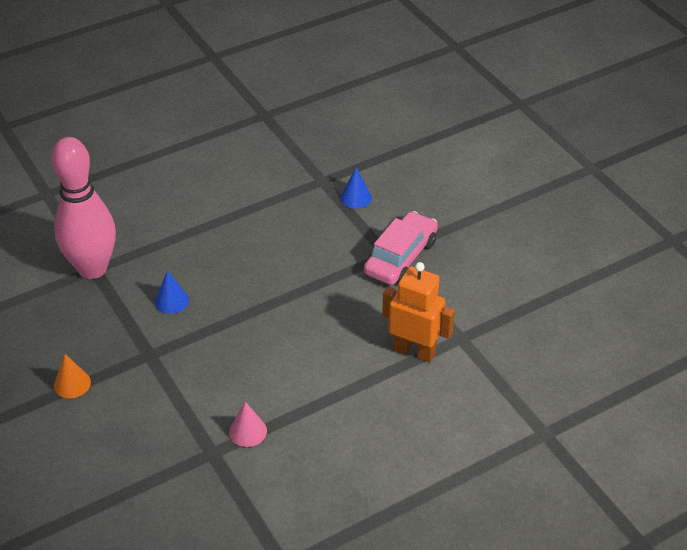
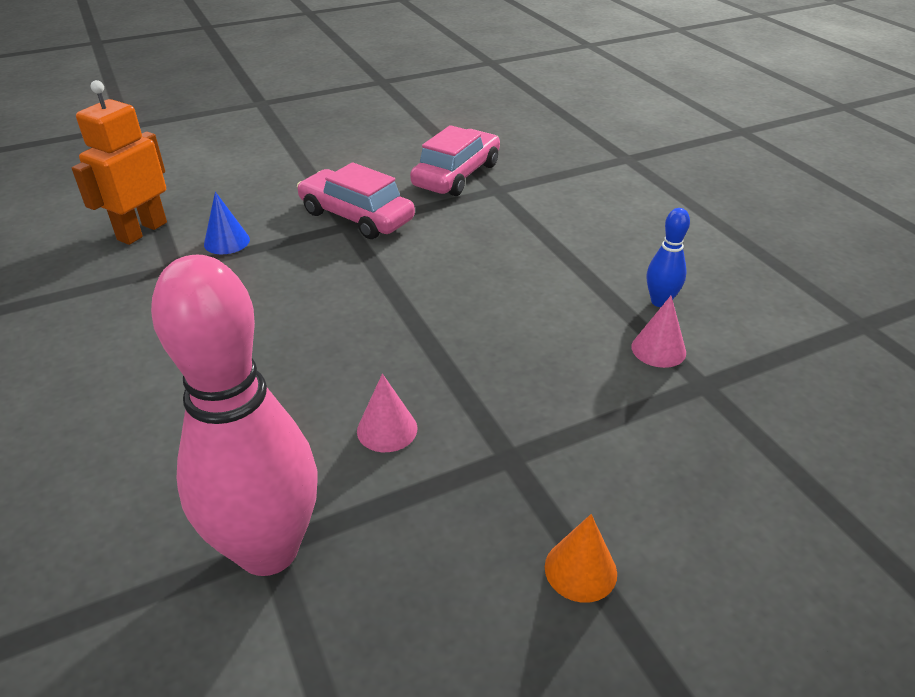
camera: 85 degrees left, 5 degrees down
blue cone [154,271,189,314] -> pink cone [357,374,417,452]
orange robot [382,262,455,362] -> orange robot moved to [72,80,167,245]
none -> pink car [410,125,500,196]
none -> blue bowling pin [647,208,690,307]

